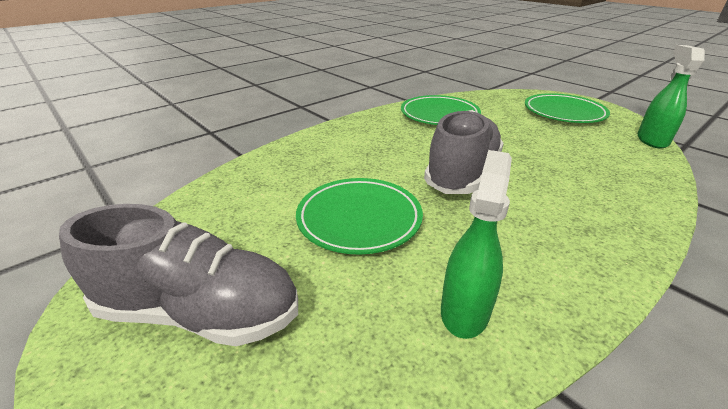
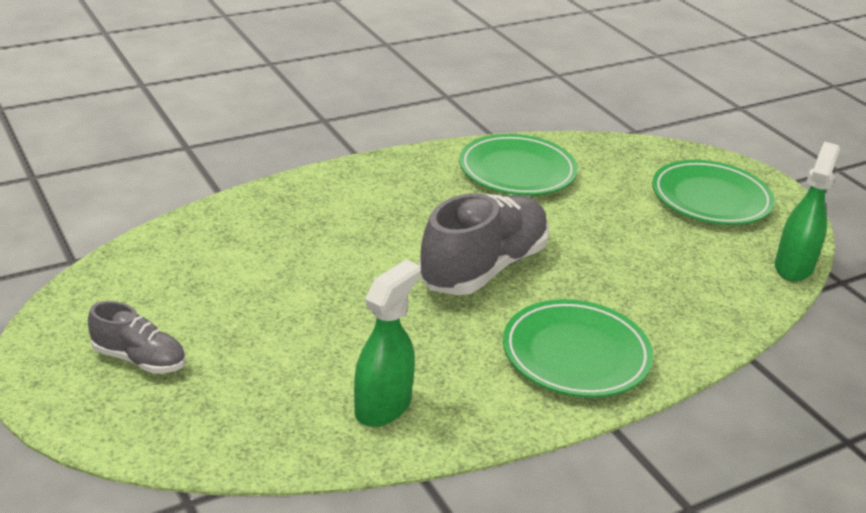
camera: 10 degrees right, 0 degrees up
grey shoe [59,204,298,346] -> grey shoe [88,301,186,374], size x0.52
green plate [296,178,423,255] -> green plate moved to [503,299,653,397]

